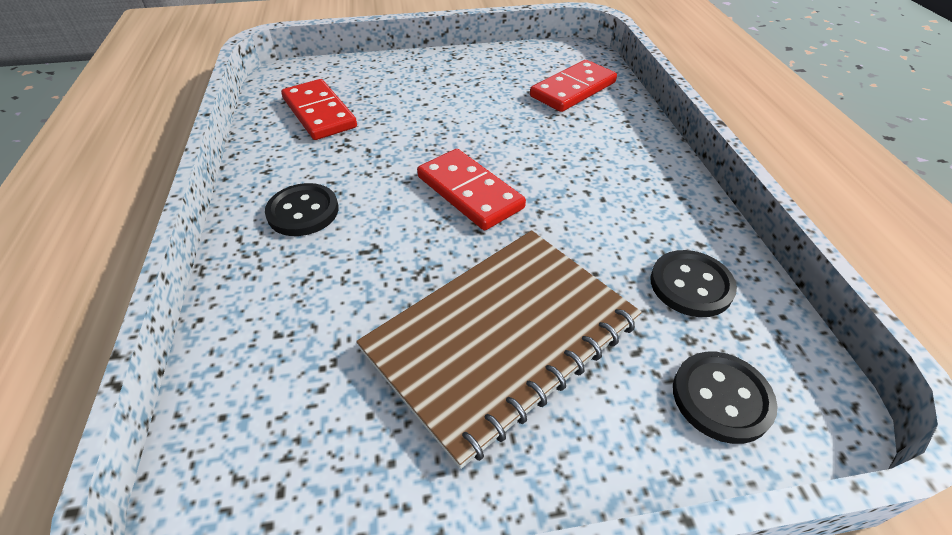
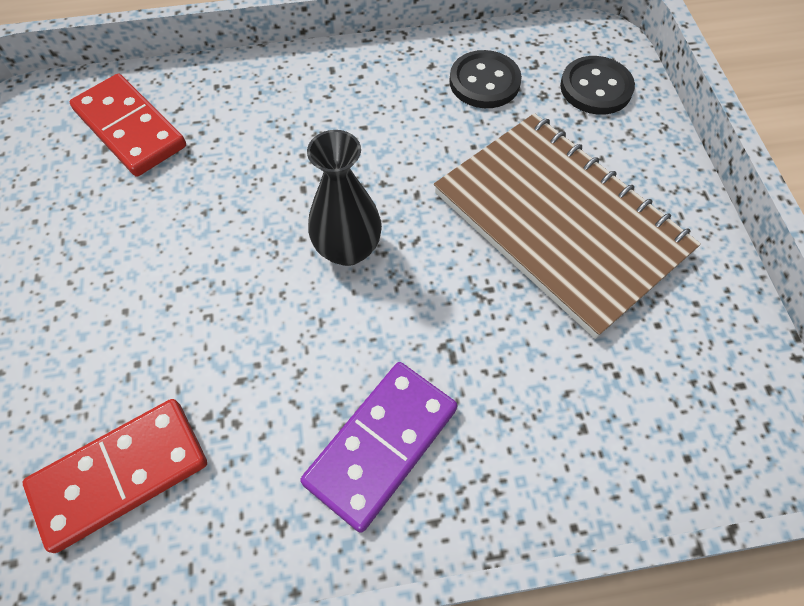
camera: 90 degrees left, 15 degrees up
black button [265,183,339,236] -> purple domino [300,362,457,533]
red domino [417,149,526,230] -> black vase [307,130,382,266]

